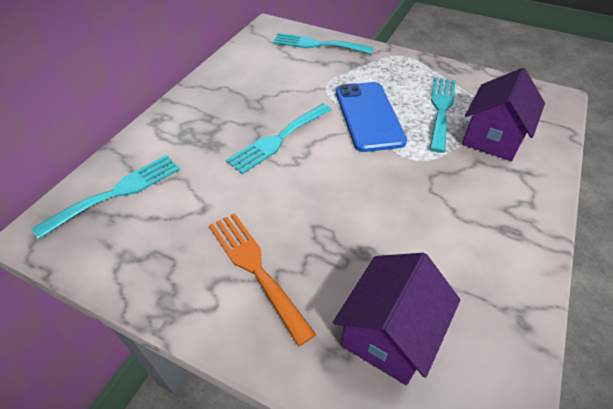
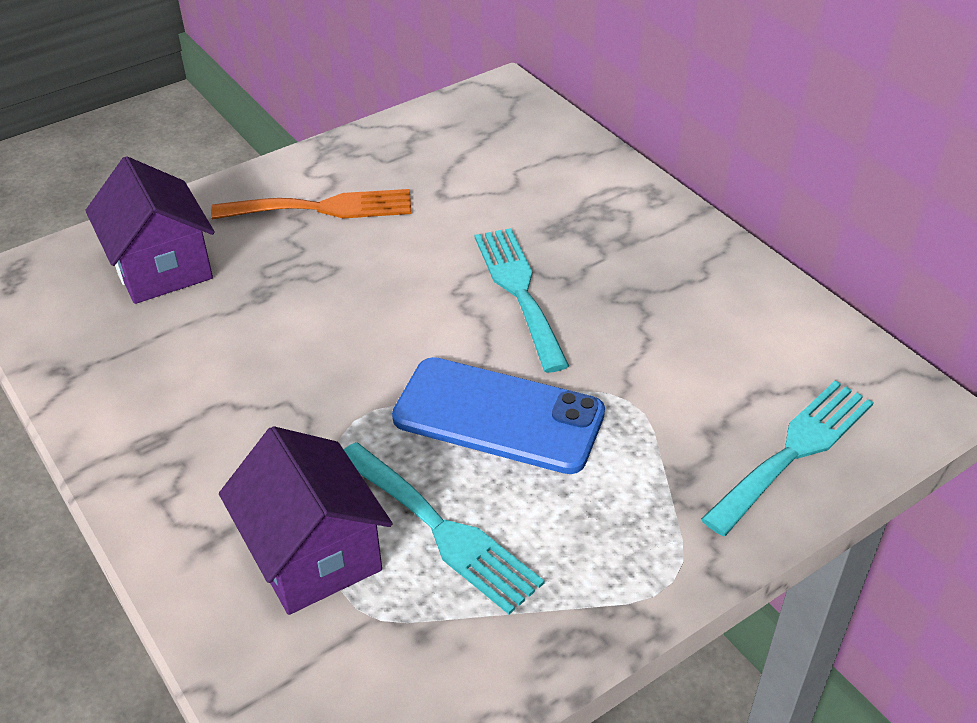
camera: 120 degrees right, 5 degrees down
turquoise fork [31,155,180,239] -> none

